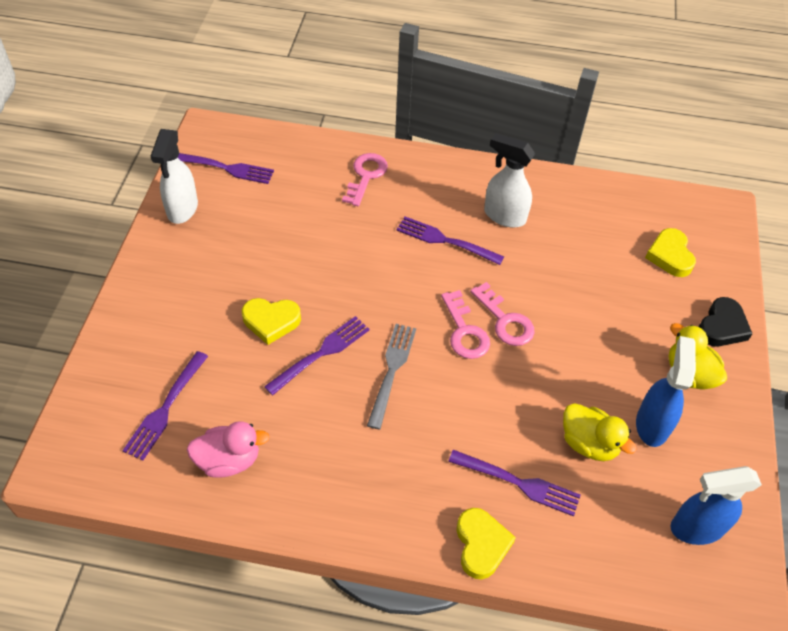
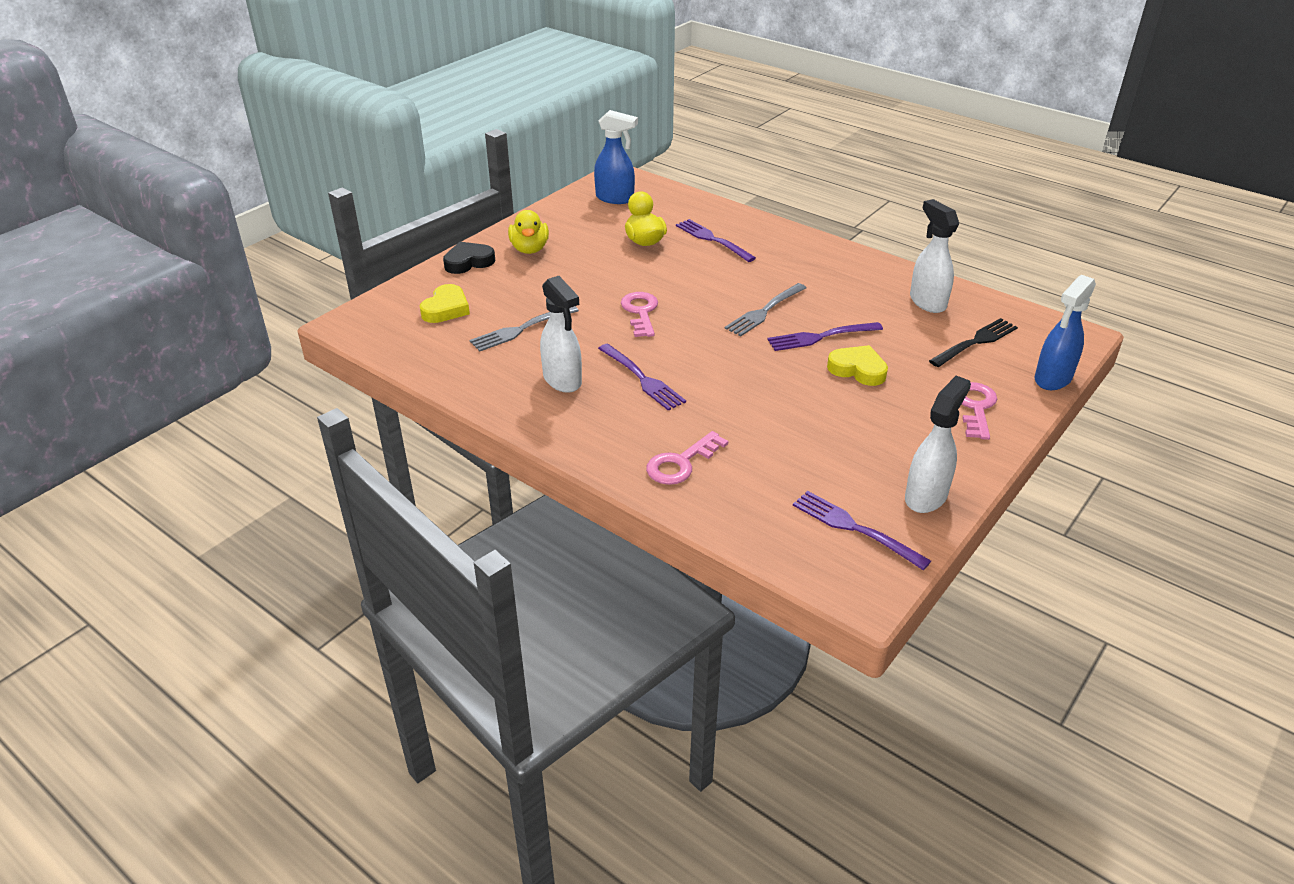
camera: 150 degrees left, 15 degrees down
purple fork [122,351,208,461] -> black fork [929,318,1018,367]
pink duck [187,421,270,478] -> white spray bottle [910,199,959,313]
pink key [441,290,490,359] -> pink key moved to [962,382,997,440]
yellow heart [456,508,516,579] -> none
blue spray bottle [636,336,696,447] -> blue spray bottle moved to [1035,275,1096,390]
none -> grey fork [470,306,579,352]

